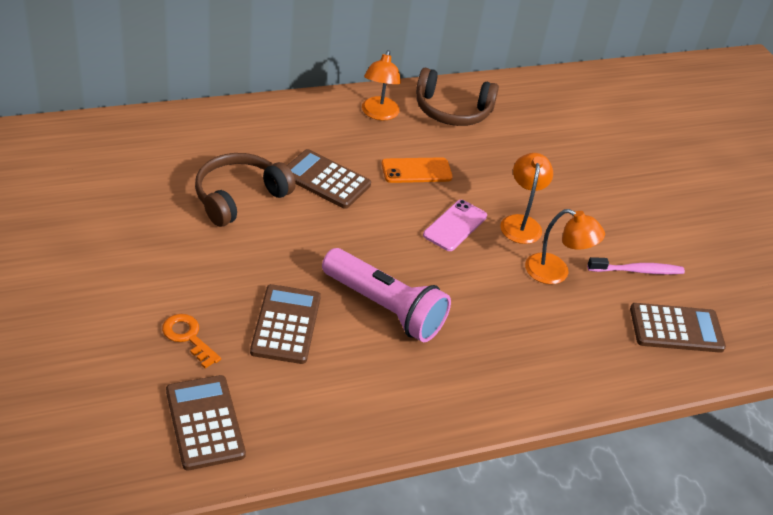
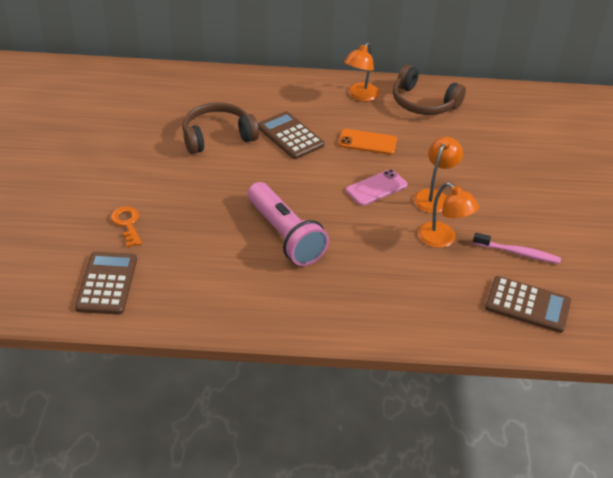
camera: 25 degrees right, 0 degrees up
brown calculator [250,284,321,364] -> none

